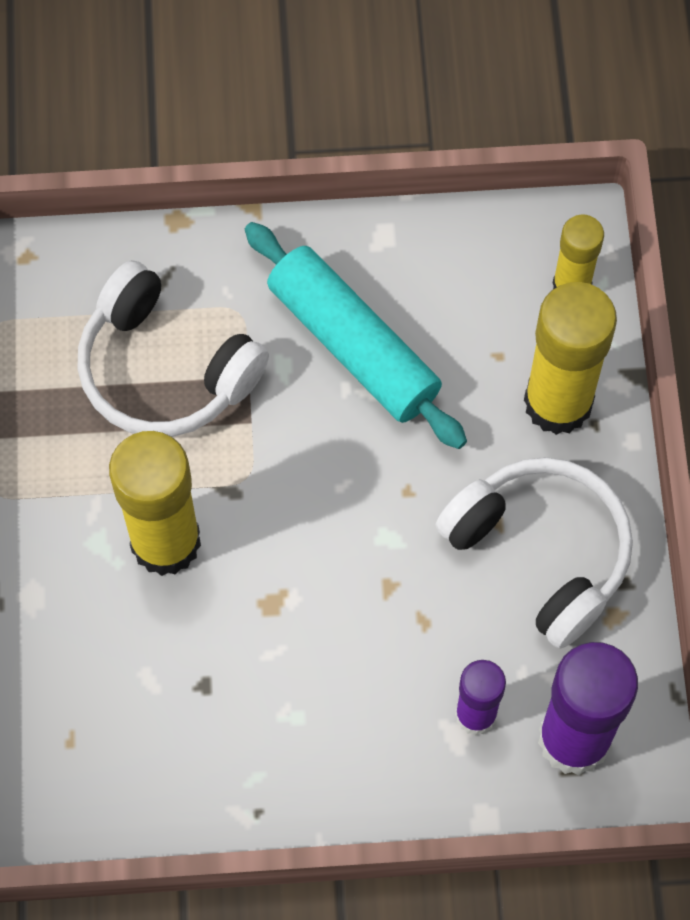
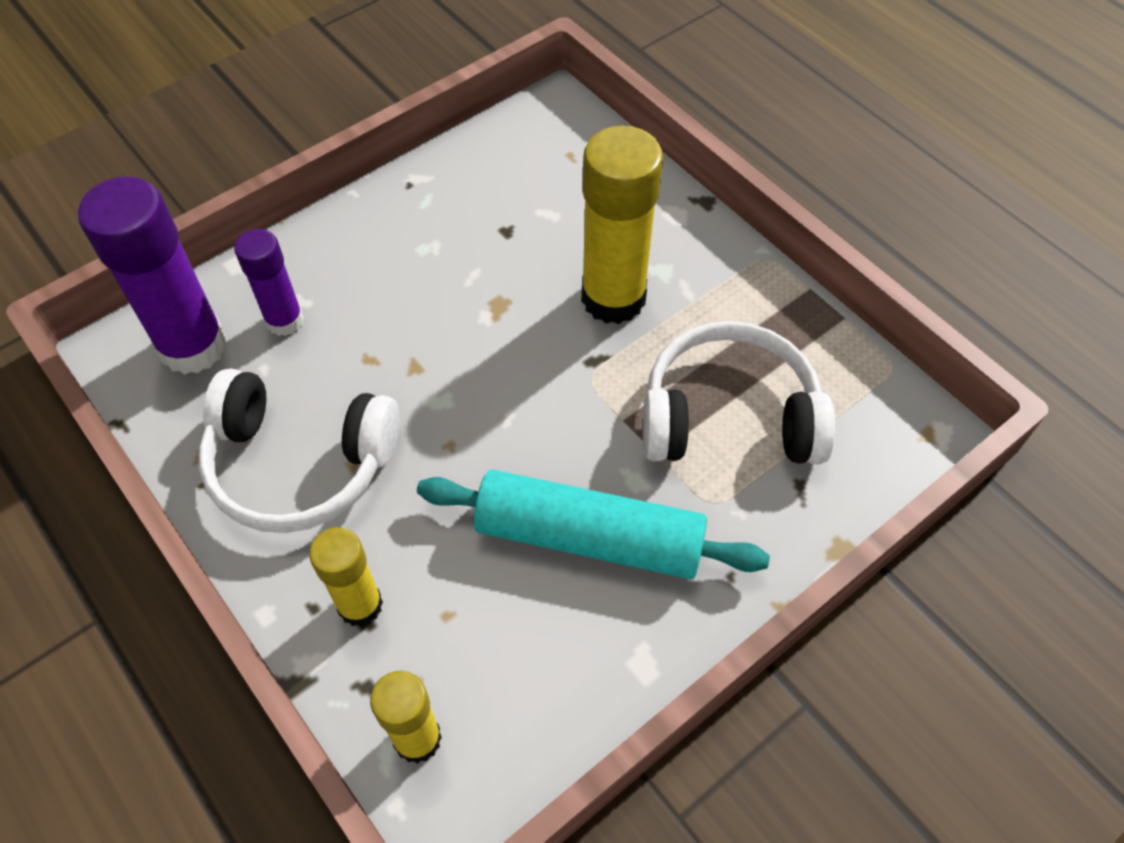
camera: 145 degrees right, 10 degrees down
yellow glue stick [524,282,617,435] -> yellow glue stick [309,527,383,627], size x0.58

